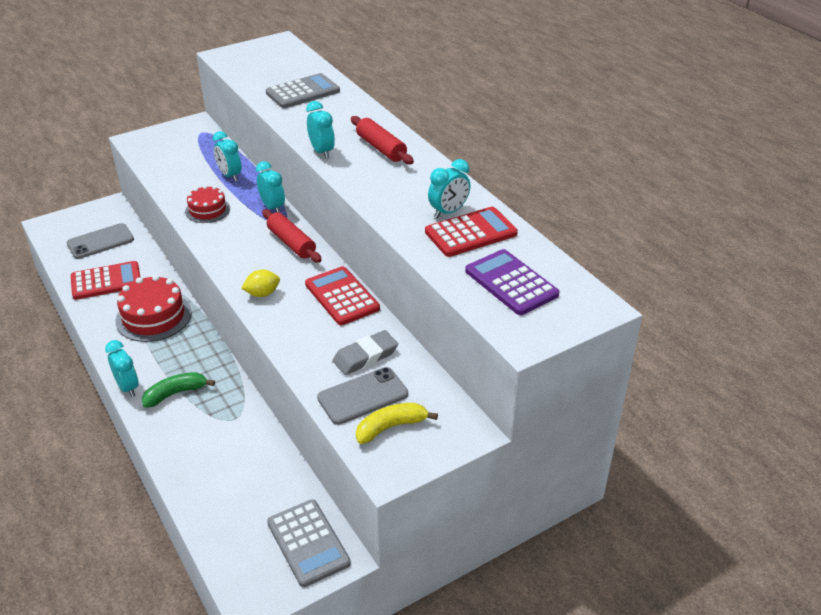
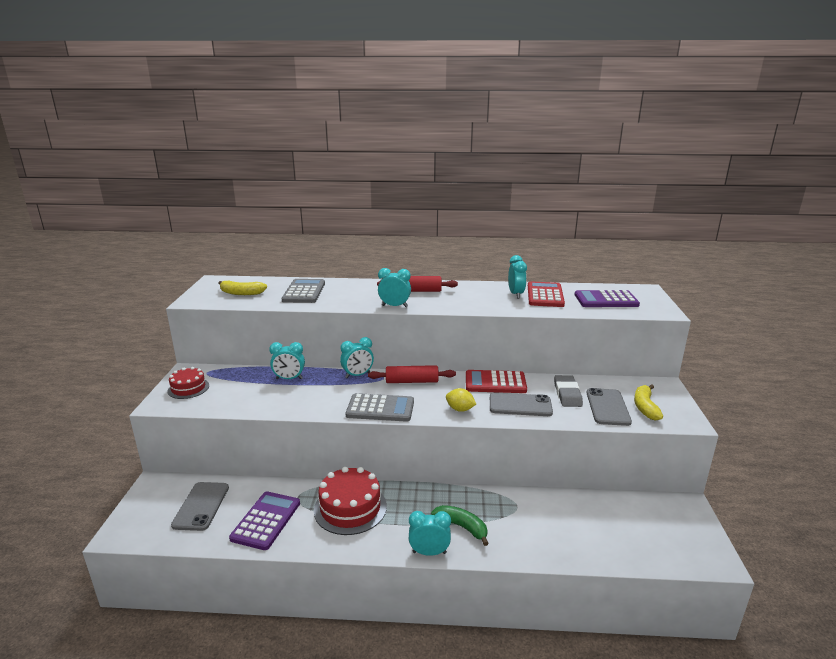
camera: 55 degrees left, 15 degrees down
red calculator [71,261,141,300] -> purple calculator [229,491,300,550]
green banana [142,372,215,408] -> green banana turned 120 degrees clockwise [431,505,489,546]
red cake [185,185,230,223] -> red cake moved to [168,367,209,399]
yellow lemon [241,270,280,297] -> yellow lemon turned 75 degrees counterclockwise [446,388,476,412]
turquoise clock [256,161,285,213] -> turquoise clock turned 150 degrees clockwise [340,337,374,378]
grey calculator [267,499,351,587] -> grey calculator moved to [346,393,414,422]
none -> yellow banana [219,281,267,295]
none -> grey phone [490,392,553,416]

